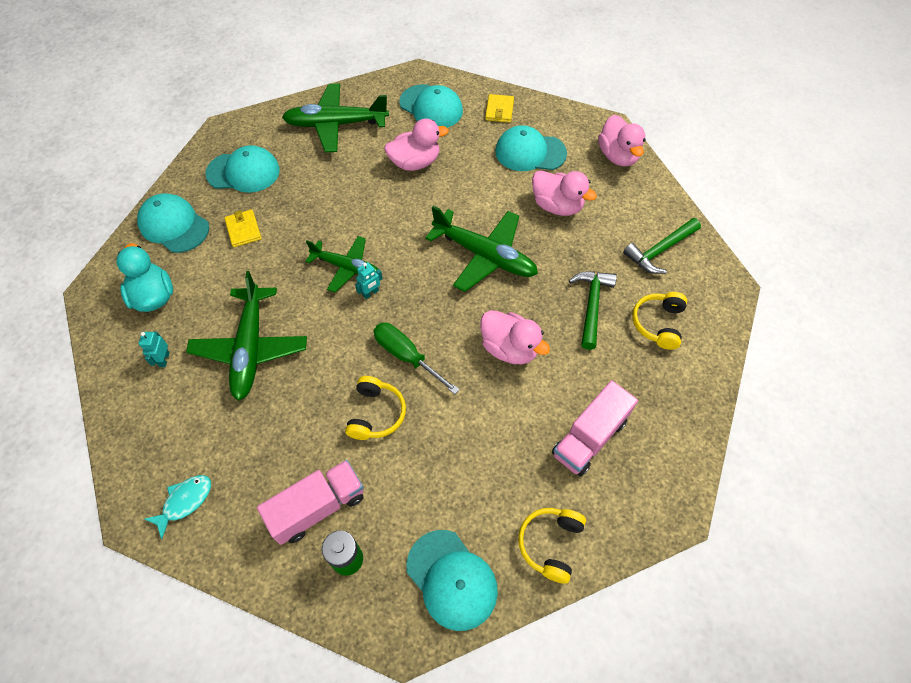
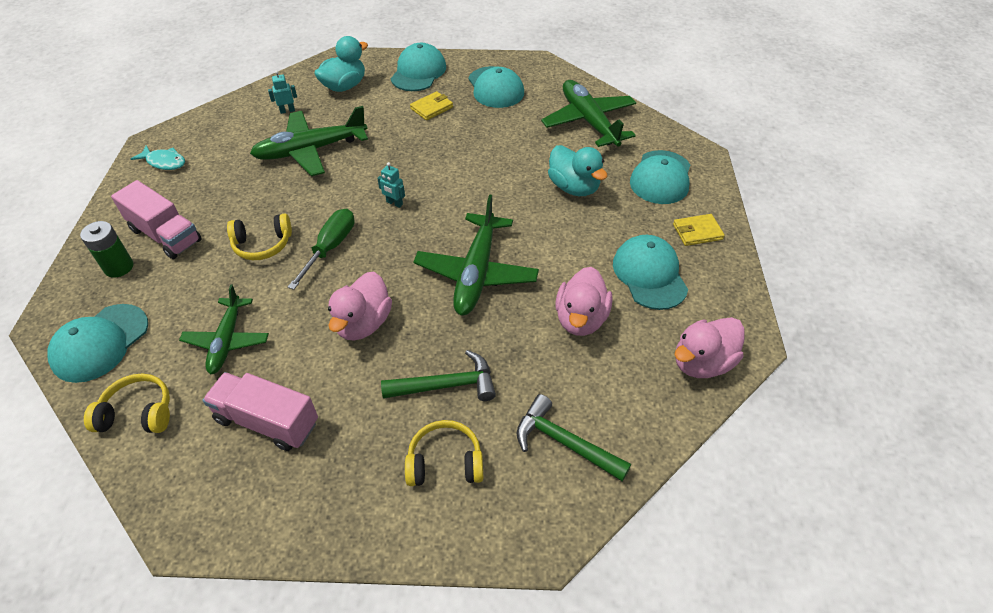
camera: 70 degrees right, 10 degrees down
green plane [305,236,378,292] -> green plane moved to [179,285,269,374]
pink duck [384,118,449,171] -> turquoise duck [548,145,608,196]

